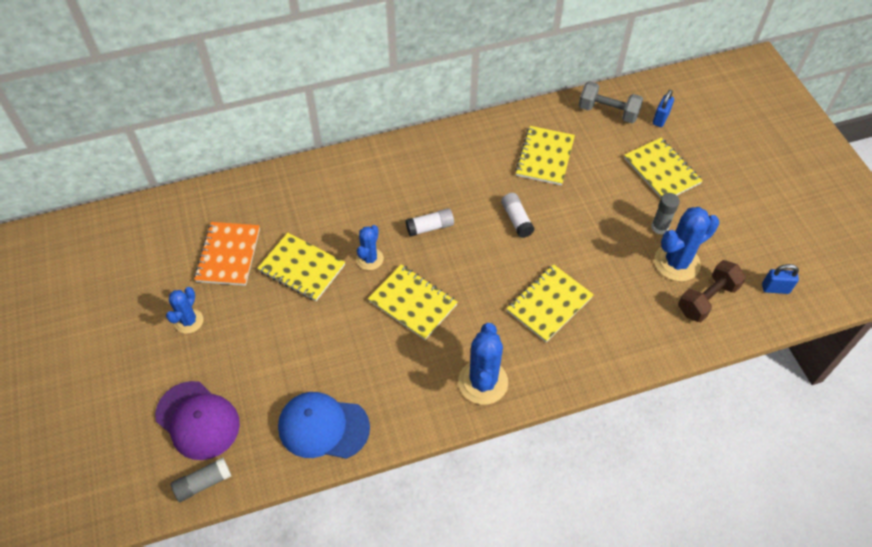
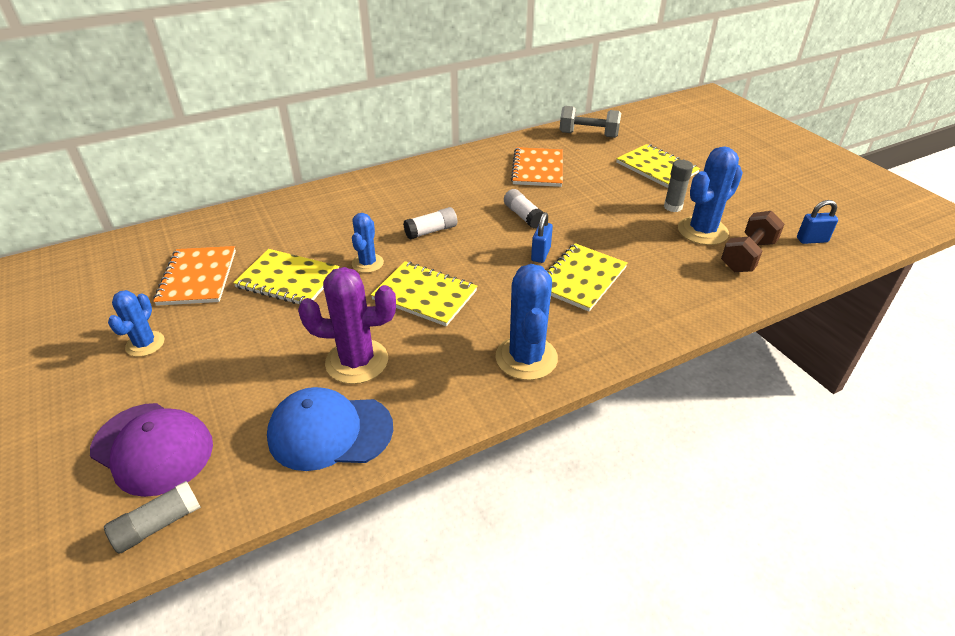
camera: 10 degrees left, 15 degrees down
yellow notebook [515,126,575,186] -> orange notebook [511,147,563,187]
blue padlock [653,90,674,127] -> blue padlock moved to [531,212,553,263]
none -> purple cactus [298,267,396,384]

